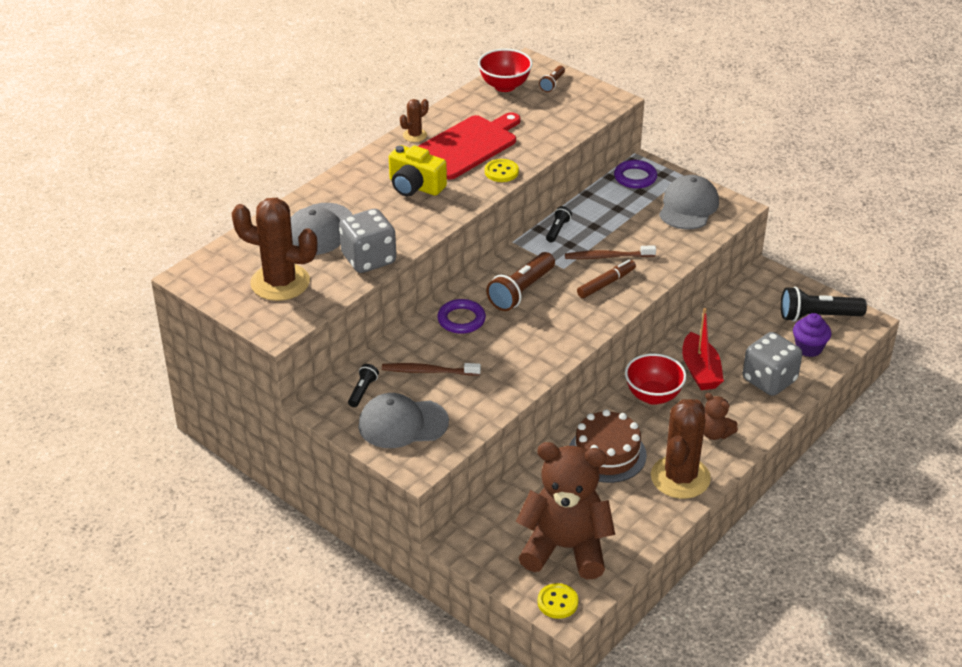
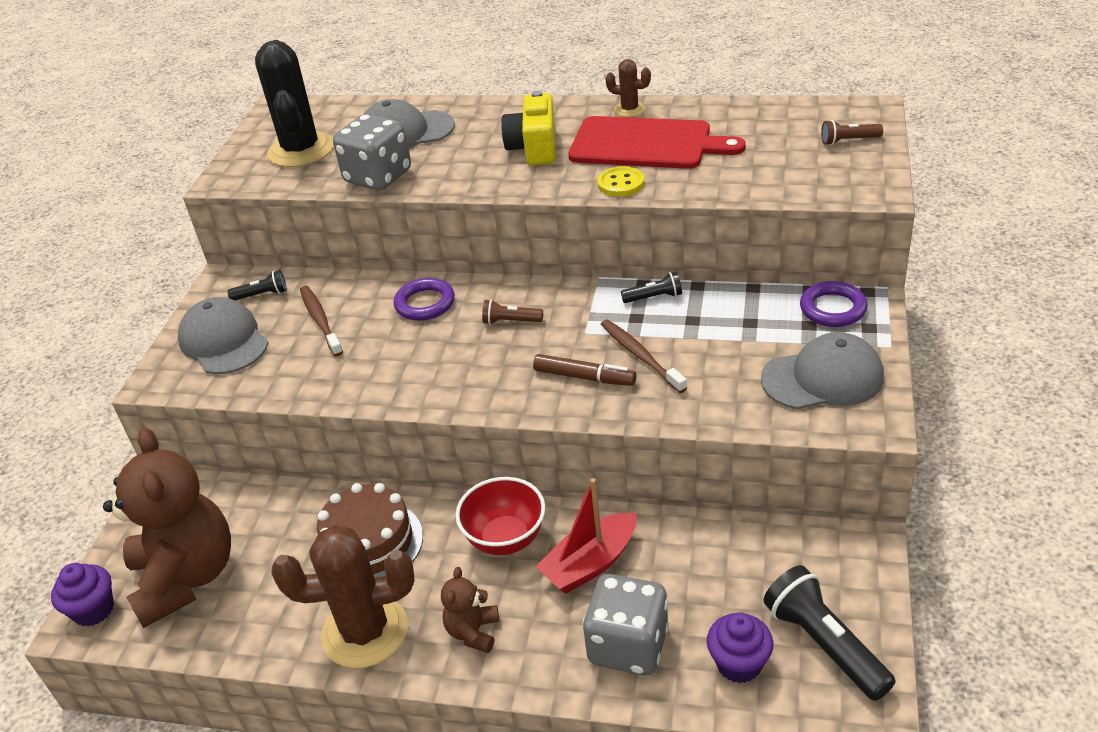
camera: 65 degrees right, 0 degrees up
brown cactus [231,198,318,301] -> black cactus [255,40,334,167]
red bowl [478,48,533,92] -> none
brown flashlight [486,252,555,311] -> brown flashlight [482,299,543,325], size x0.52
yellow button [538,583,578,619] -> purple cupcake [51,563,114,626]

